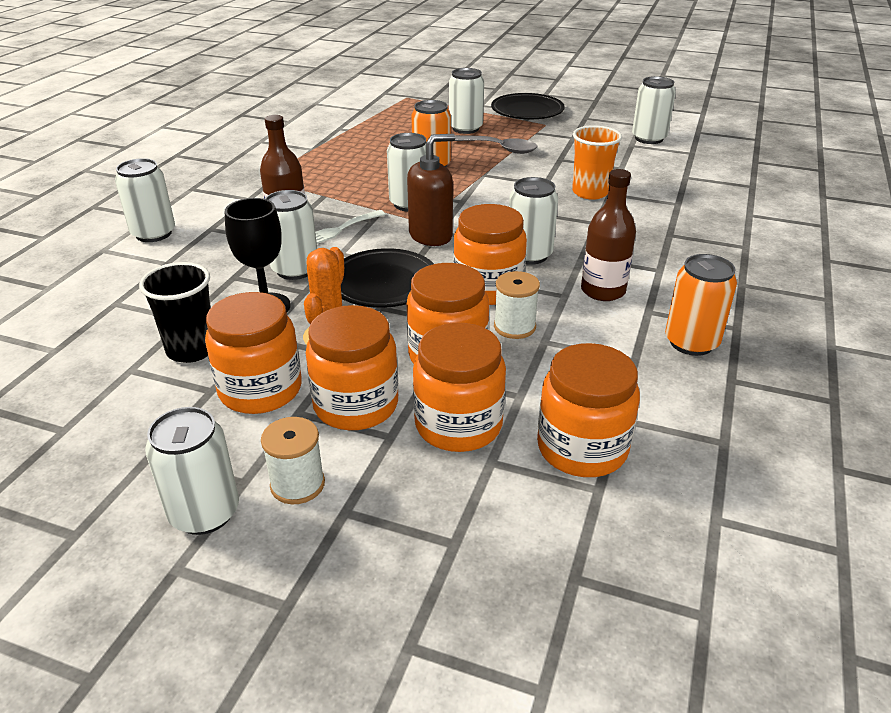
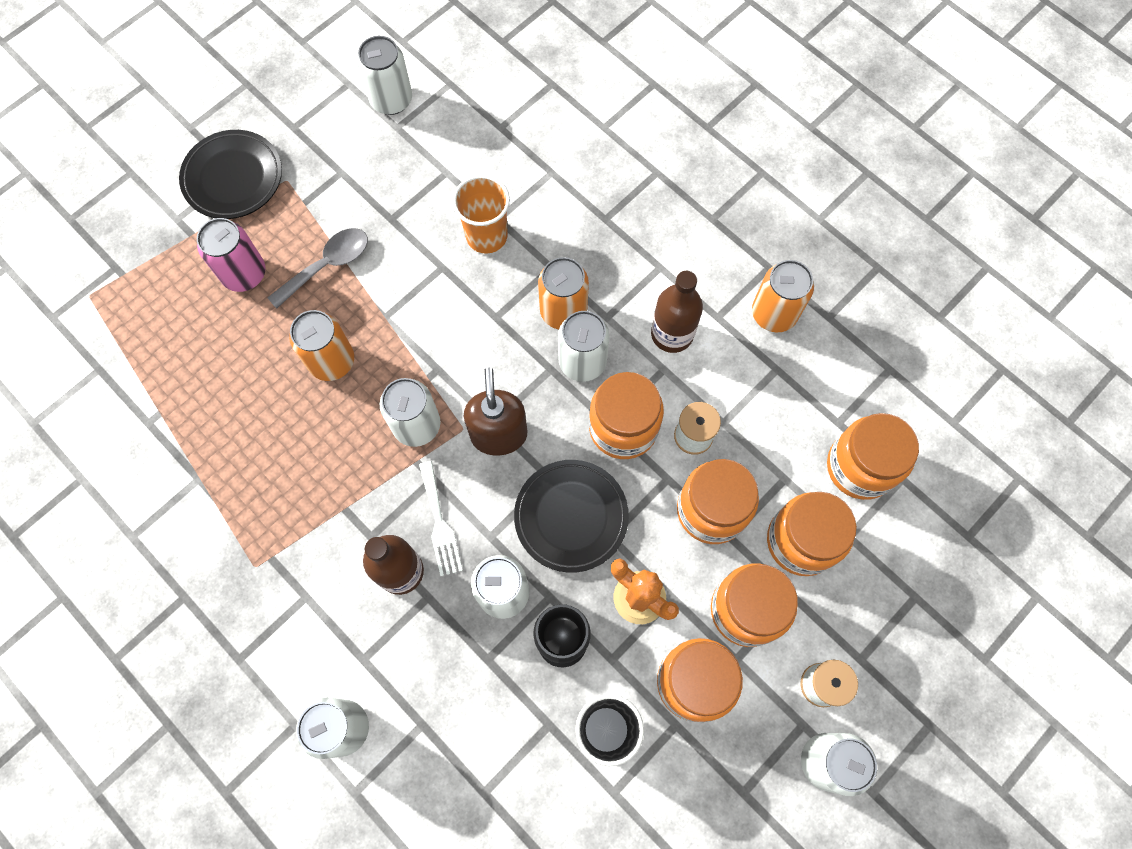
camera: 65 degrees left, 35 degrees up
white can [449,68,484,134] -> pink can [197,218,266,292]
none -> orange can [538,257,589,329]

